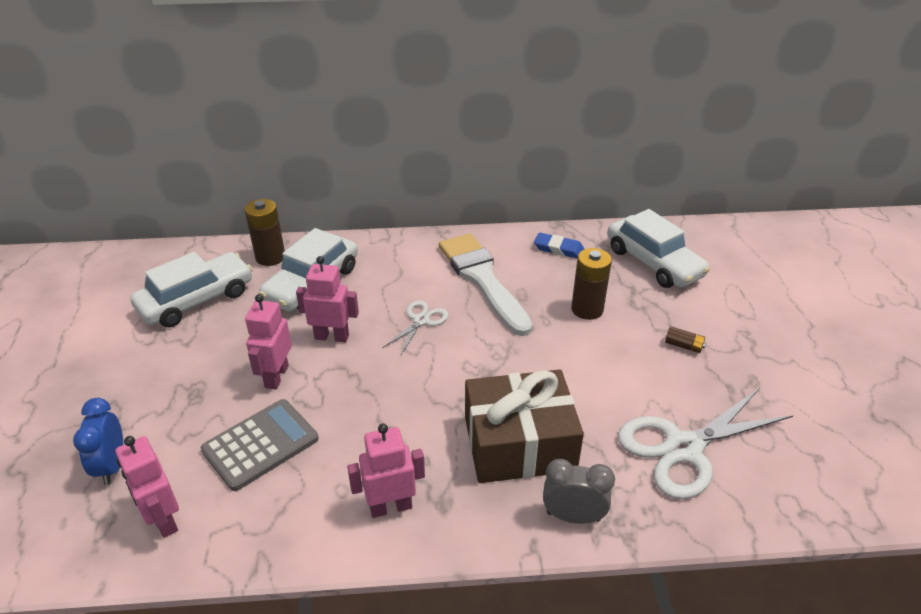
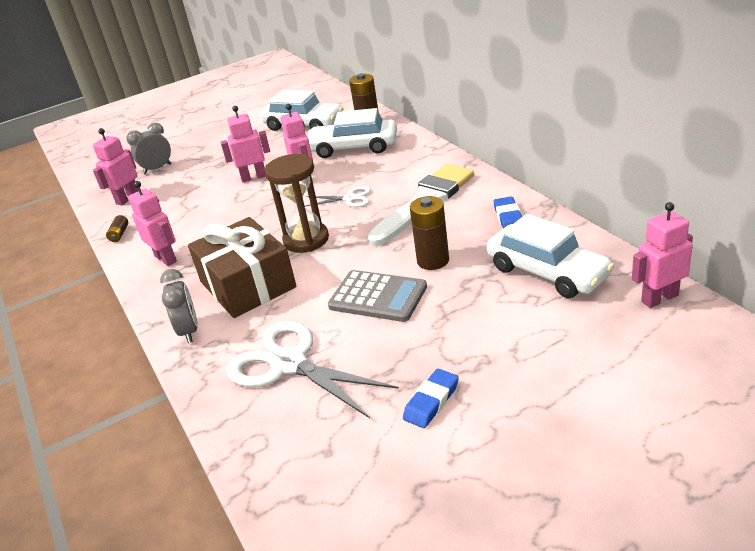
camera: 70 degrees right, 5 degrees down
blue clock [73,398,124,485] -> grey clock [126,123,171,174]
grey calculator [201,399,319,491] -> grey calculator moved to [328,270,427,322]
white car [607,209,710,288] -> white car turned 75 degrees counterclockwise [487,214,614,298]
brown battery [665,326,706,353] -> brown battery moved to [106,215,128,242]
none -> brown hourglass [264,154,329,253]
none -> blue eraser [403,369,459,428]
none -> pink robot [632,202,693,308]

